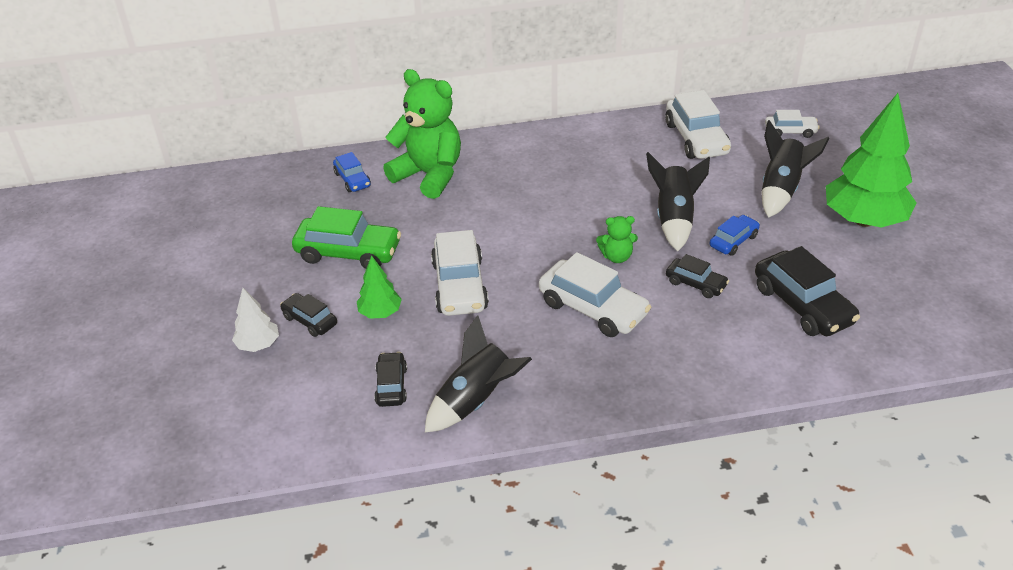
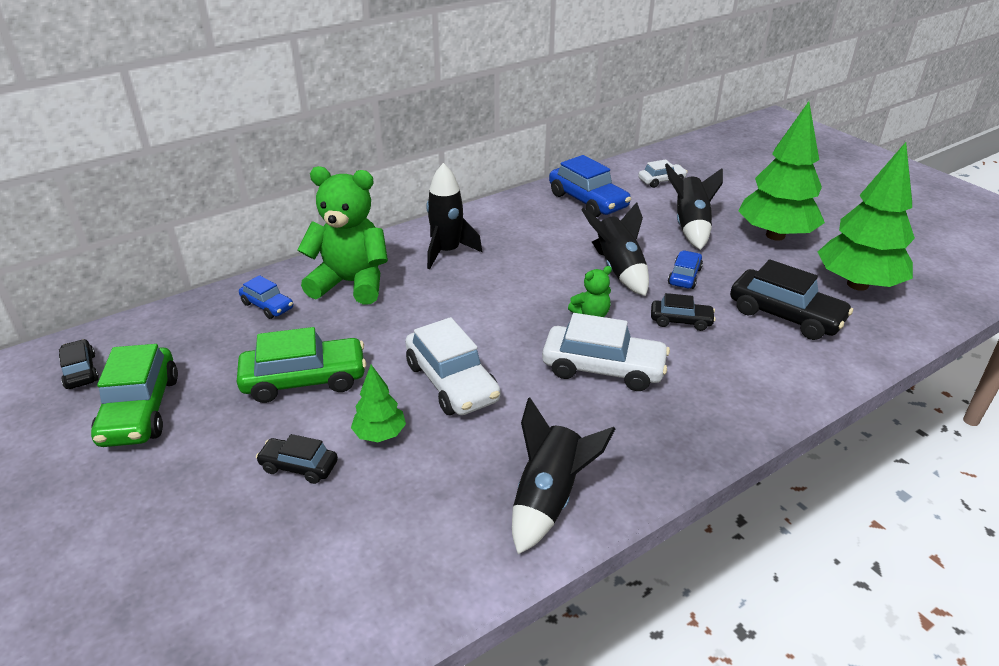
camera: 25 degrees left, 5 degrees down
white tree [232,288,279,352] -> none
black car [374,352,407,407] -> black car moved to [59,339,99,389]
white car [665,90,731,159] -> blue car [549,155,631,217]
none -> green car [91,344,178,447]
none -> black rocket [426,163,482,269]
none -> green tree [818,142,915,291]

